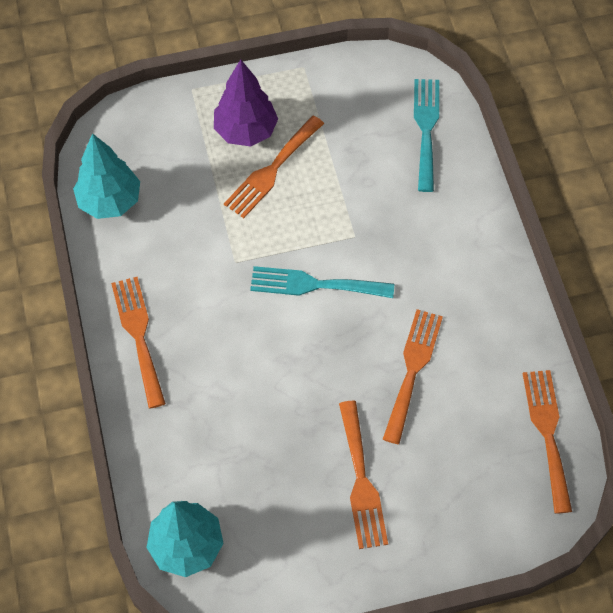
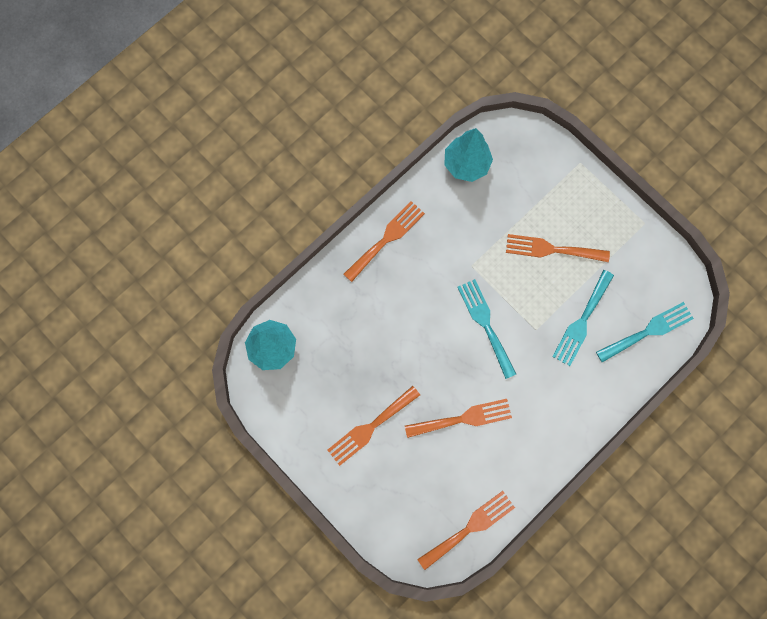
camera: 60 degrees right, 15 degrees up
purple tree [214,59,278,147] -> none
none -> turquoise fork [552,270,614,366]

